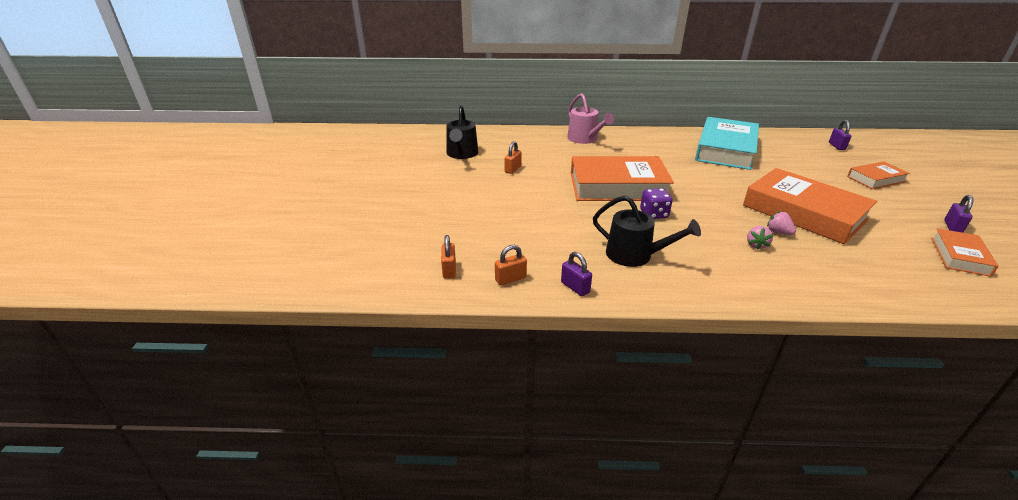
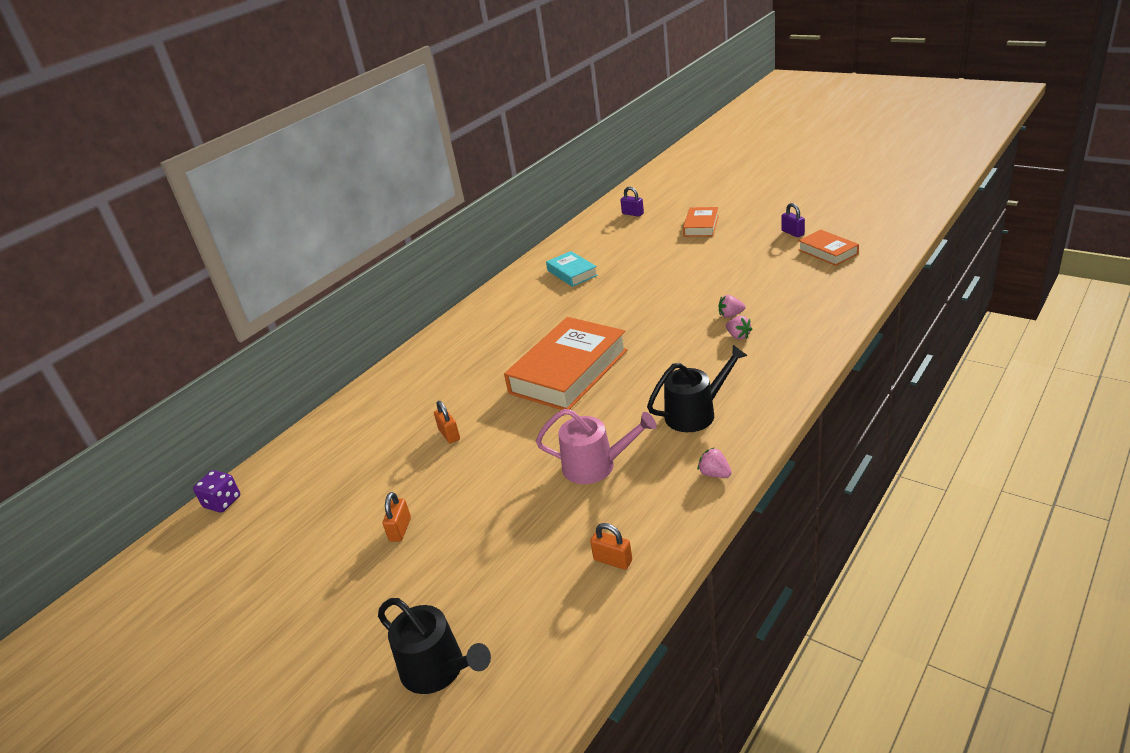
camera: 50 degrees left, 0 degrees up
black watering can [447,105,478,159] -> black watering can moved to [378,598,491,694]
orange padlock [495,245,527,285] -> orange padlock moved to [383,492,411,541]
purple padlock [561,252,592,296] -> pink strawberry [698,447,732,478]
pink watering can [567,93,614,144] -> pink watering can moved to [536,409,657,484]
purple dice [640,188,673,219] -> purple dice moved to [193,470,240,512]
turquoise book [695,117,759,170] -> turquoise book [546,251,598,287], size x0.51
orange book [743,168,877,244] -> none

